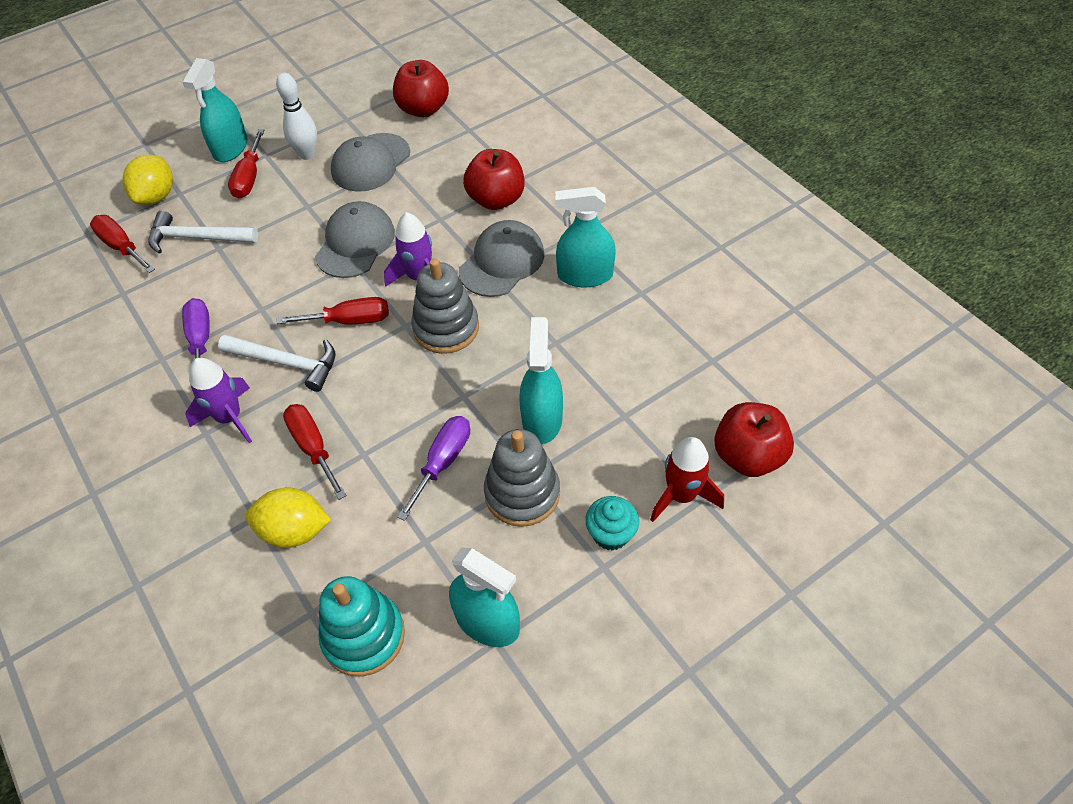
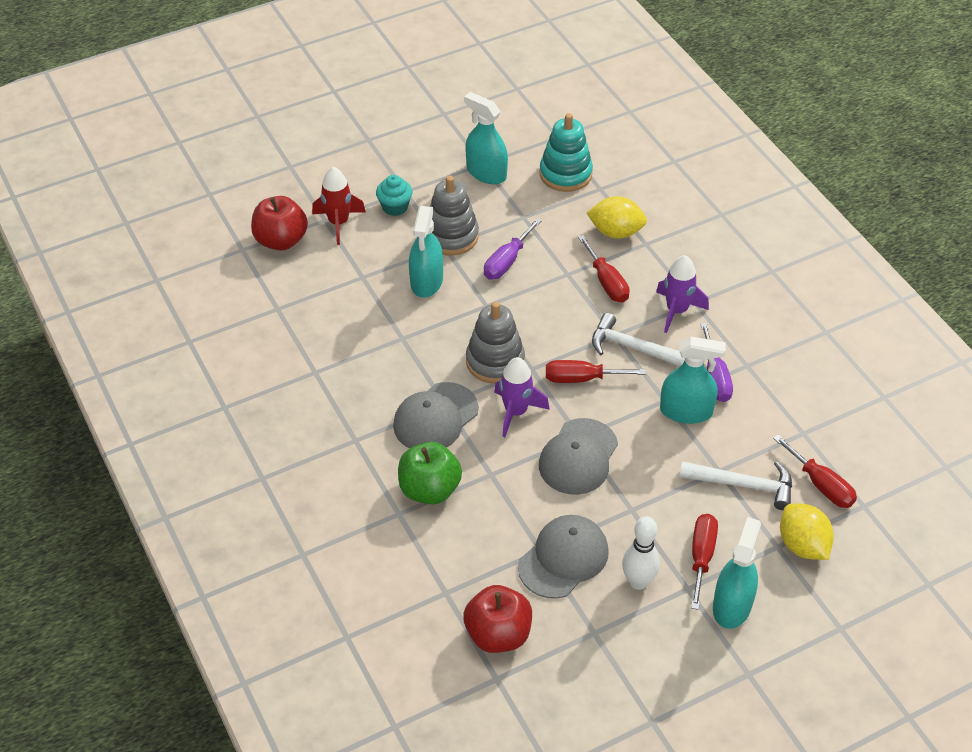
camera: 175 degrees left, 5 degrees down
yellow lemon [122,155,173,205] -> yellow lemon turned 45 degrees counterclockwise [780,503,834,560]
red apple [463,149,525,210] -> green apple [398,442,462,505]
turquoise spray bottle [555,187,616,287] -> turquoise spray bottle moved to [660,337,726,424]

